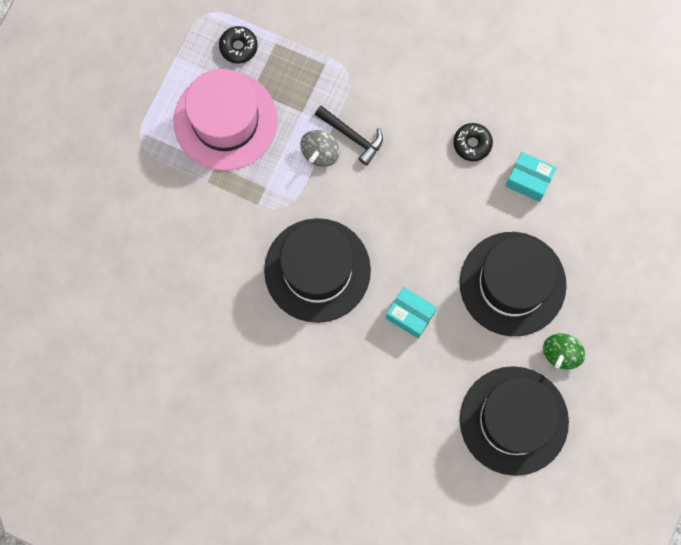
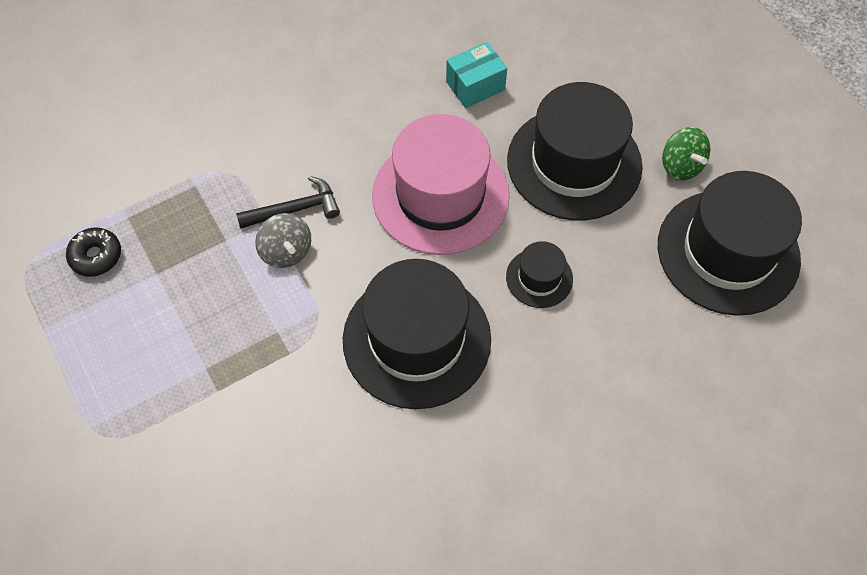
camera: 55 degrees left, 15 degrees down
pink hat [174,69,278,171] -> pink hat moved to [372,114,510,255]
turquoise box [386,287,437,339] -> black hat [506,241,573,308]
black donut [453,123,493,161] -> none

